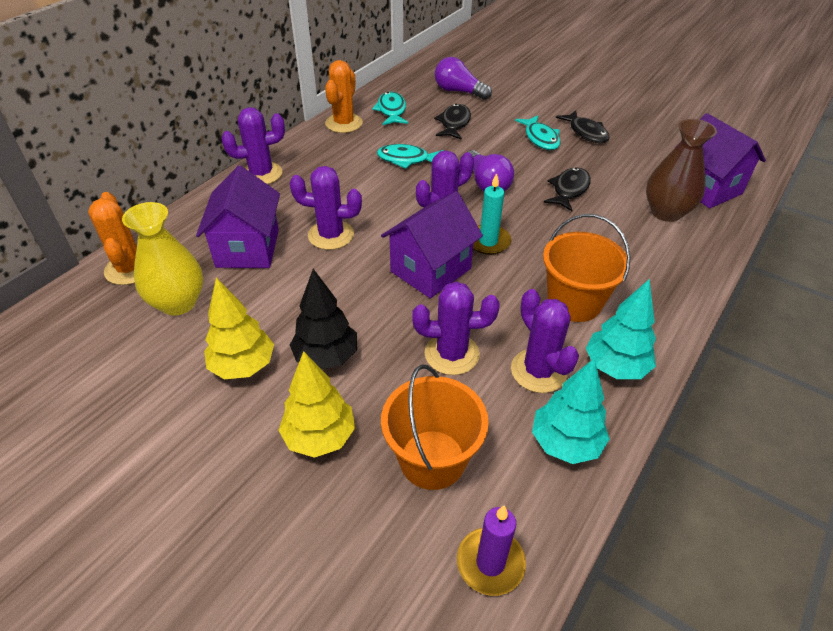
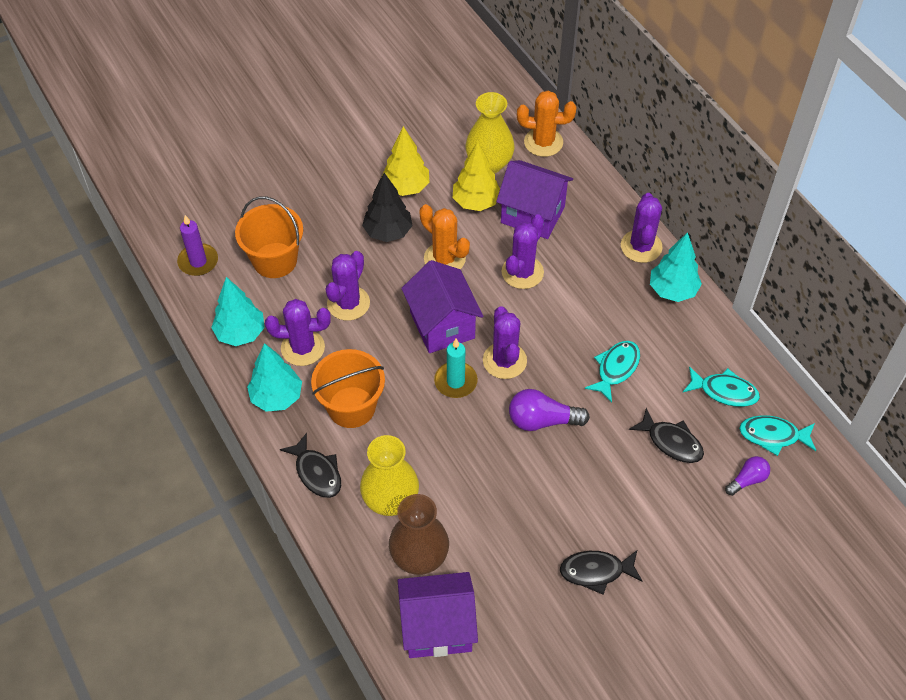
camera: 115 degrees right, 10 degrees up
yellow tree [278,351,355,458] -> yellow tree moved to [453,142,500,211]
orange cactus [325,60,363,133] -> orange cactus moved to [419,204,470,269]
purple light bulb [435,57,492,100] -> purple light bulb [725,456,770,496], size x0.62
turquoise fish [515,115,561,150] -> turquoise fish moved to [739,415,816,456]
black fish [544,167,591,211] -> black fish moved to [280,433,341,498]
none -> yellow vase [360,435,419,516]
none -> turquoise tree [650,232,702,302]

